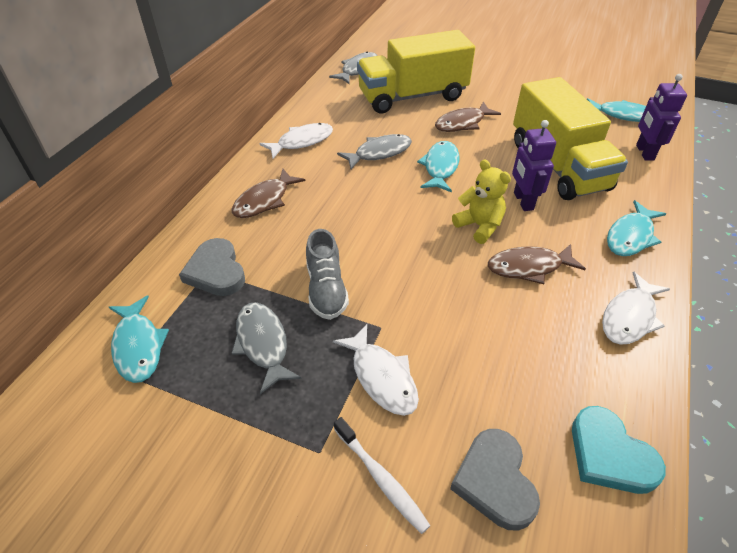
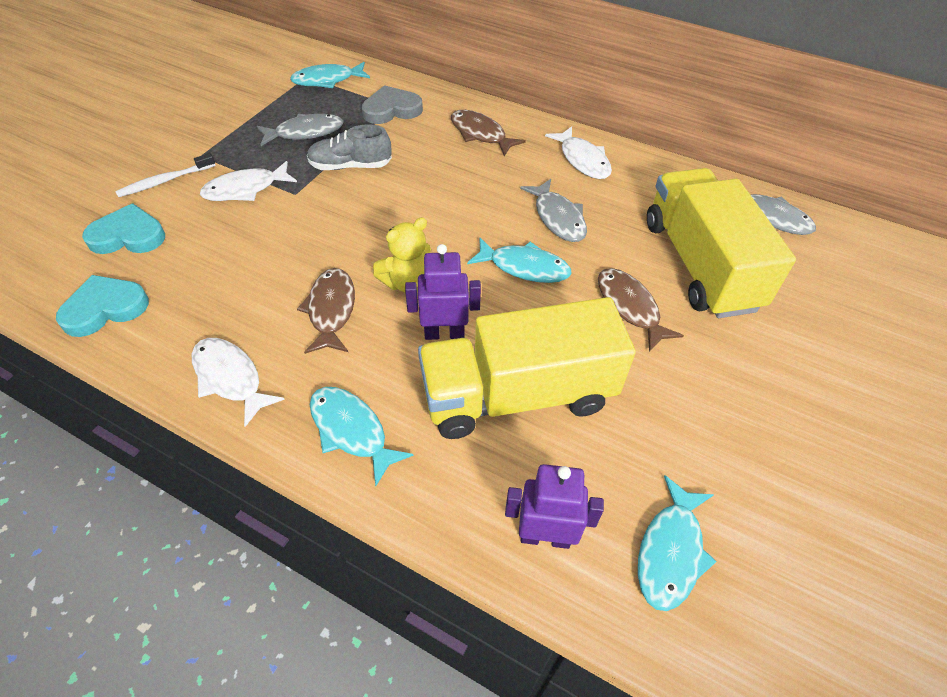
camera: 95 degrees right, 5 degrees up
grey heart [450,429,540,531] -> turquoise heart [82,203,165,254]

